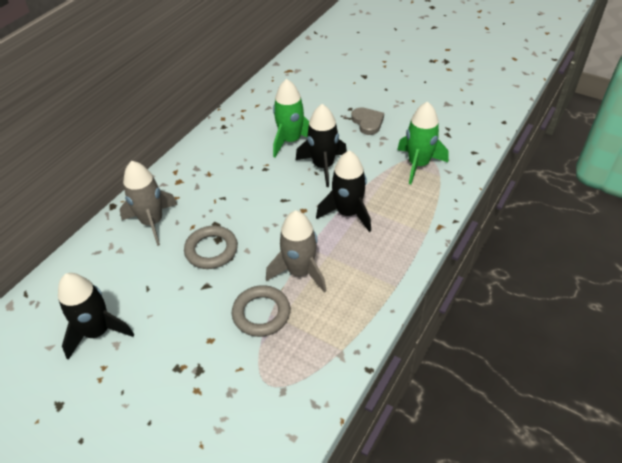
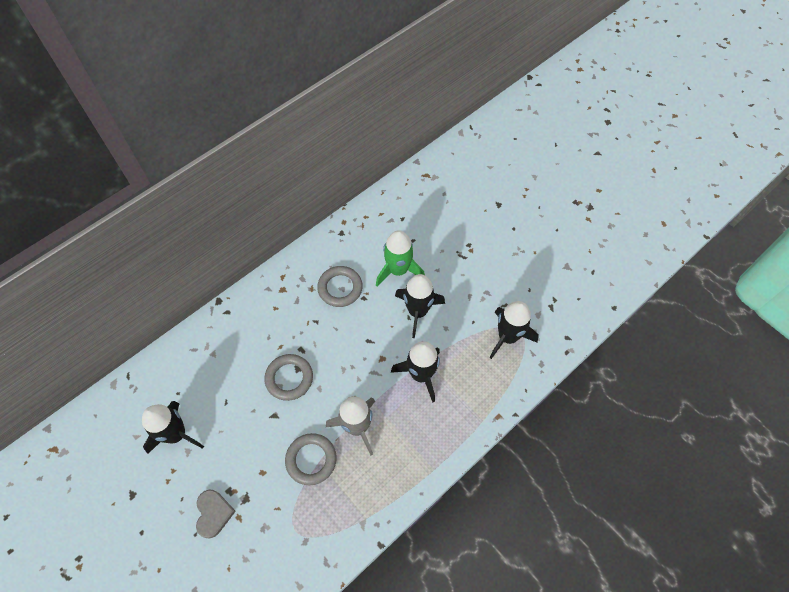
camera: 15 degrees right, 15 degrees up
grey rocket [119,161,178,246] -> none
grey heart [351,107,384,135] -> grey heart moved to [196,490,236,538]
green rocket [397,101,449,184] -> black rocket [489,301,539,359]
none -> grey ring [317,266,363,307]

